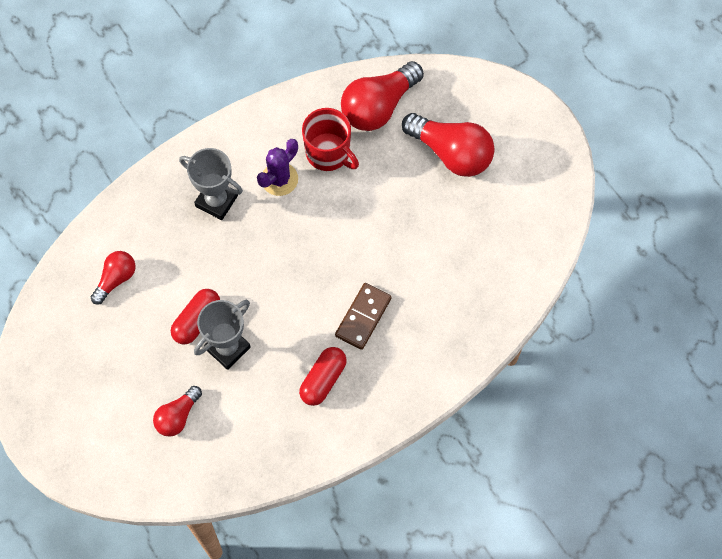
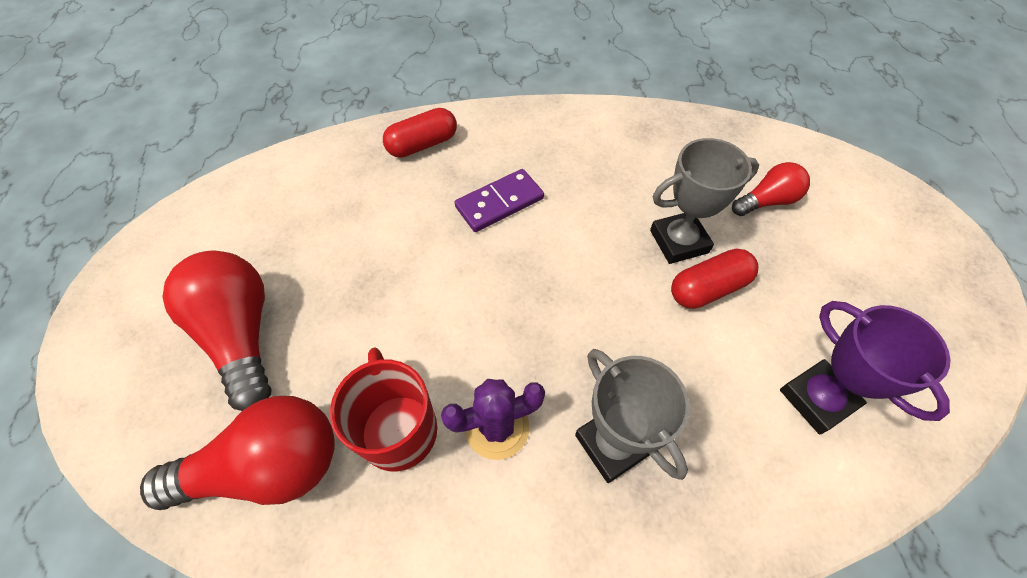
camera: 150 degrees left, 10 degrees down
red light bulb [91,251,135,305] -> purple trophy [780,301,950,434]
red capsule [299,347,347,406] -> red capsule moved to [383,108,457,158]
brown domino [335,283,392,350] -> purple domino [454,169,544,232]

